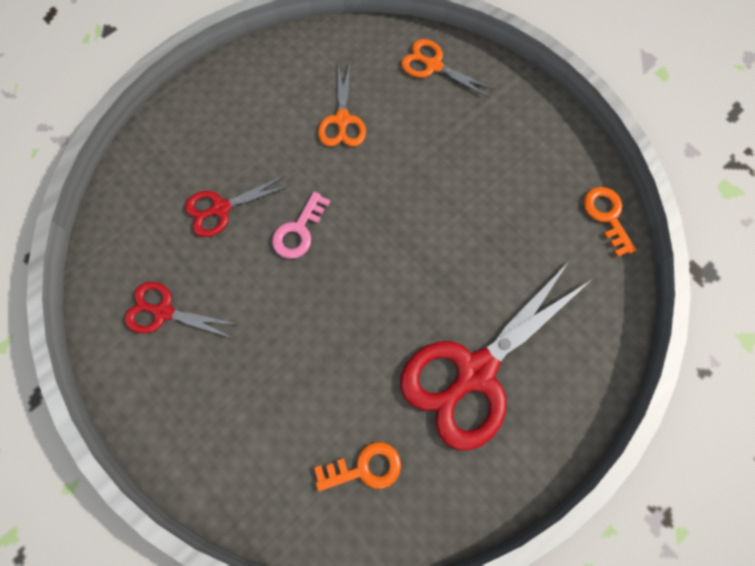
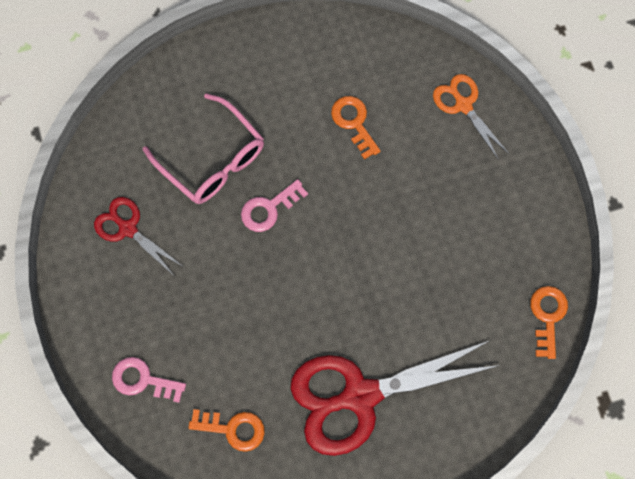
camera: 25 degrees right, 0 degrees up
red scissors [185,175,289,237] -> pink glasses [143,93,264,204]
orange scissors [318,64,366,147] -> orange key [331,96,381,160]
none -> pink key [112,357,186,403]

